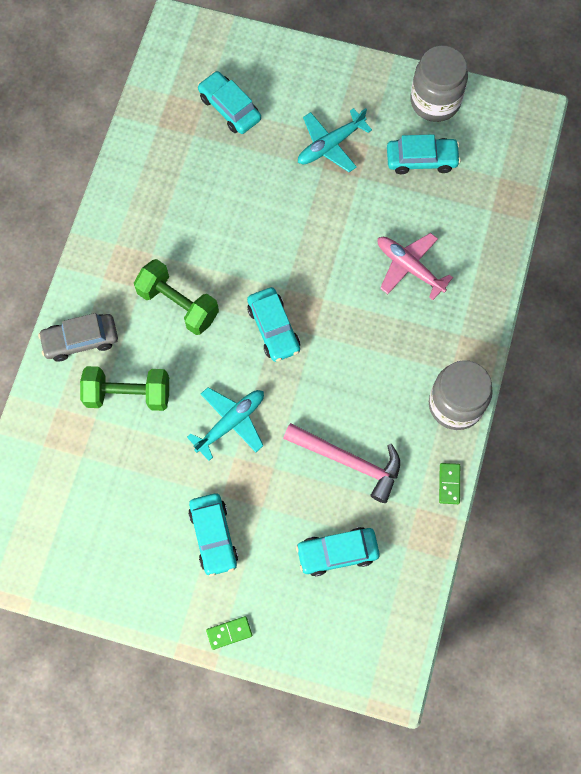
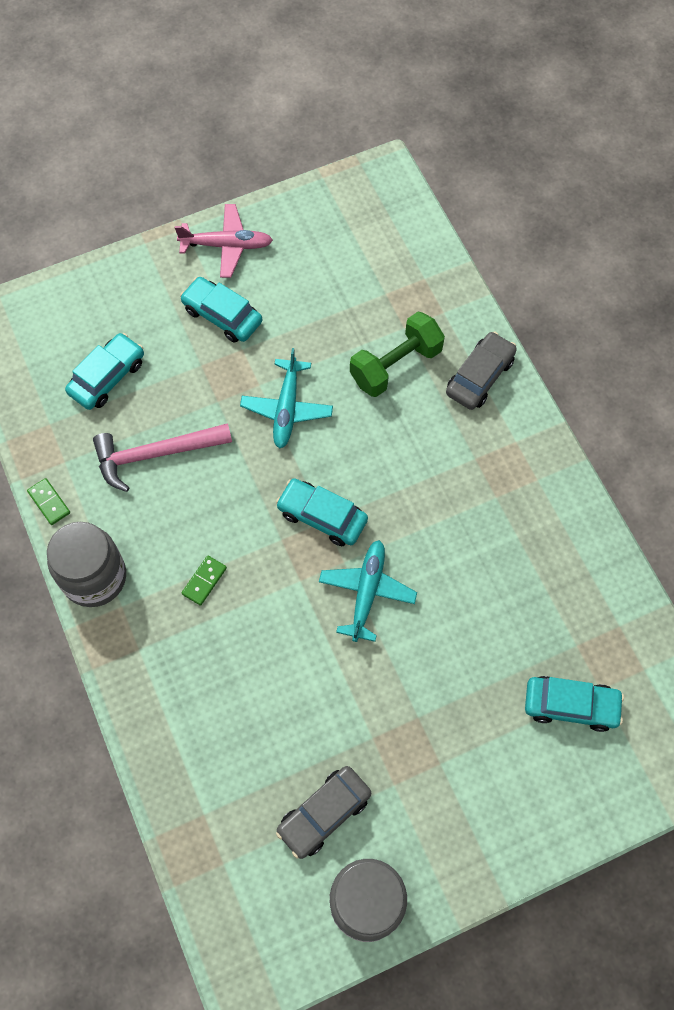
camera: 140 degrees right, 5 degrees down
green dumbbell [134,259,219,335] -> none
green domino [206,616,252,650] -> green domino moved to [182,556,227,606]
turquoise plane [298,108,372,172] -> turquoise plane moved to [319,540,417,642]
pink plane [378,233,453,300] -> pink plane moved to [175,204,273,278]
turquoise car [387,134,461,174] -> grey car [276,766,371,859]

